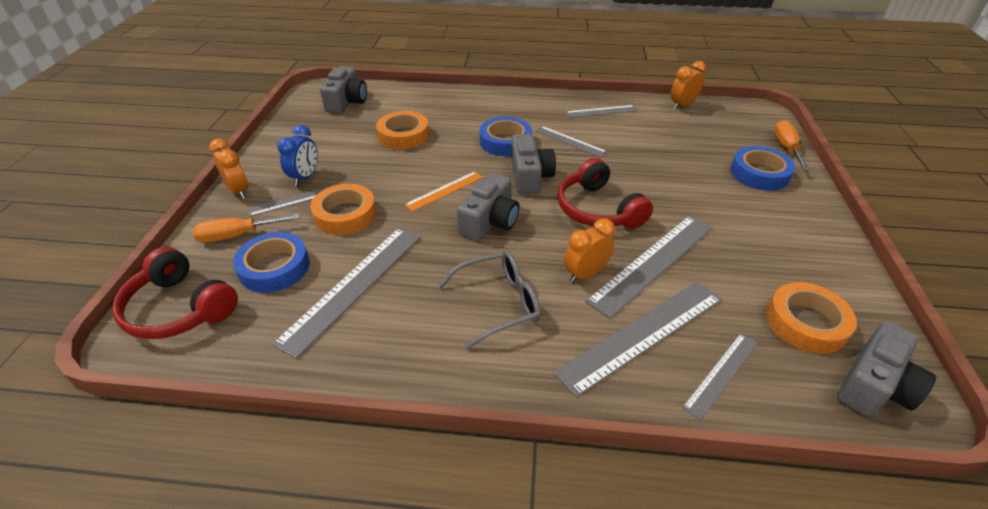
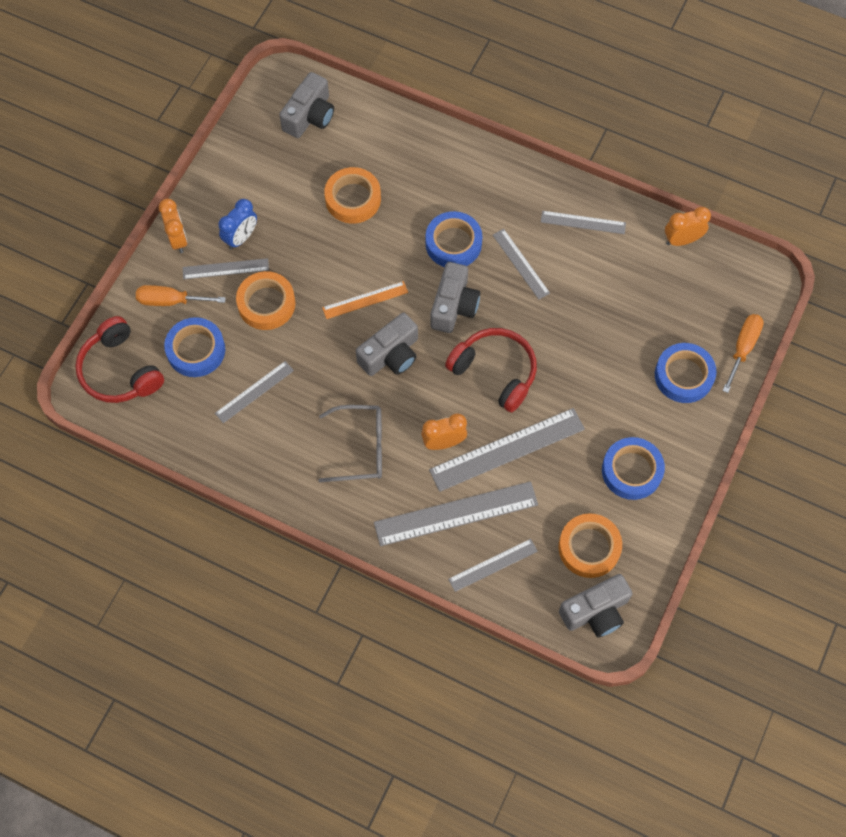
camera: 20 degrees right, 25 degrees up
grey ruler [272,227,421,359] -> grey ruler [215,361,294,423], size x0.56
red headphones [558,158,653,229] -> red headphones turned 135 degrees clockwise [445,328,537,412]
none -> blue tape [602,437,665,500]

